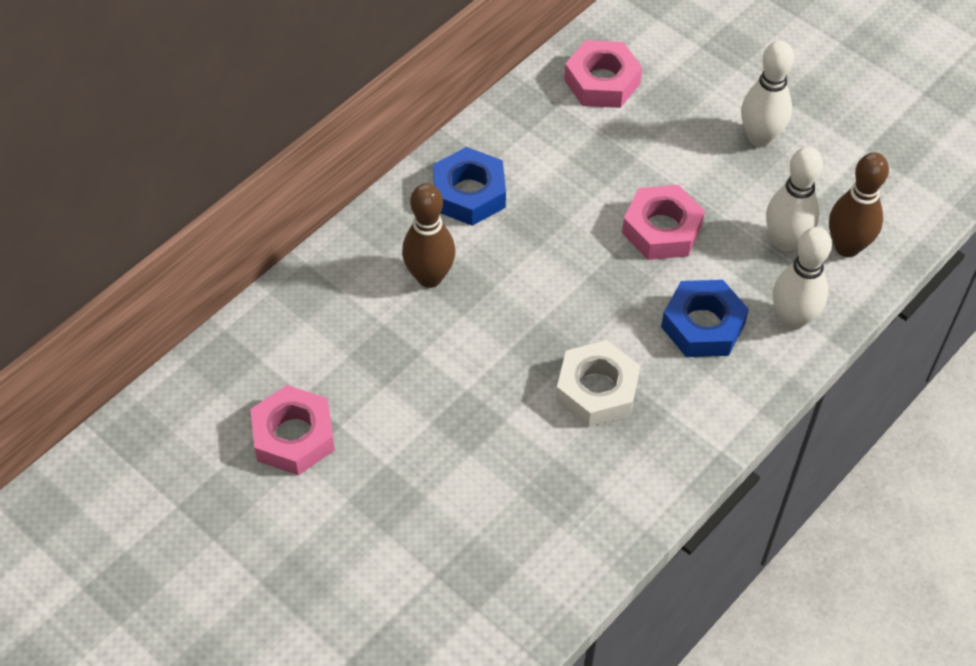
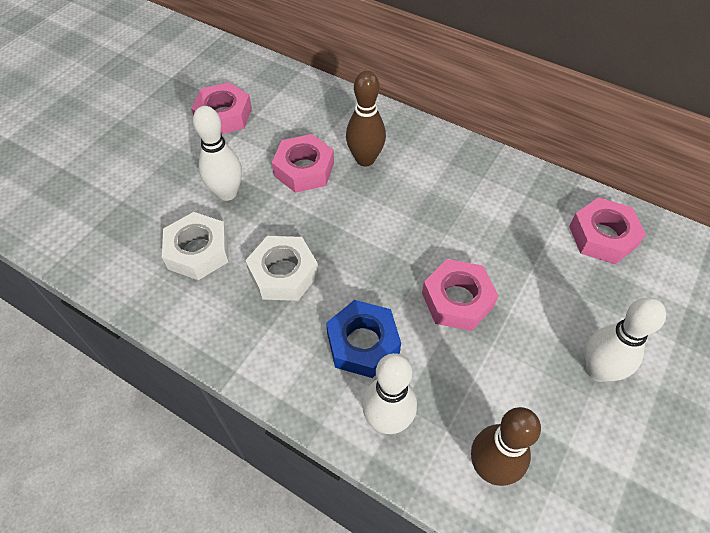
camera: 80 degrees right, 0 degrees up
blue nut [433,147,506,226] -> none
white bowling pin [766,147,823,252] -> white bowling pin moved to [193,106,242,201]
none -> white nut [162,212,229,280]
none -> pink nut [272,134,334,193]

